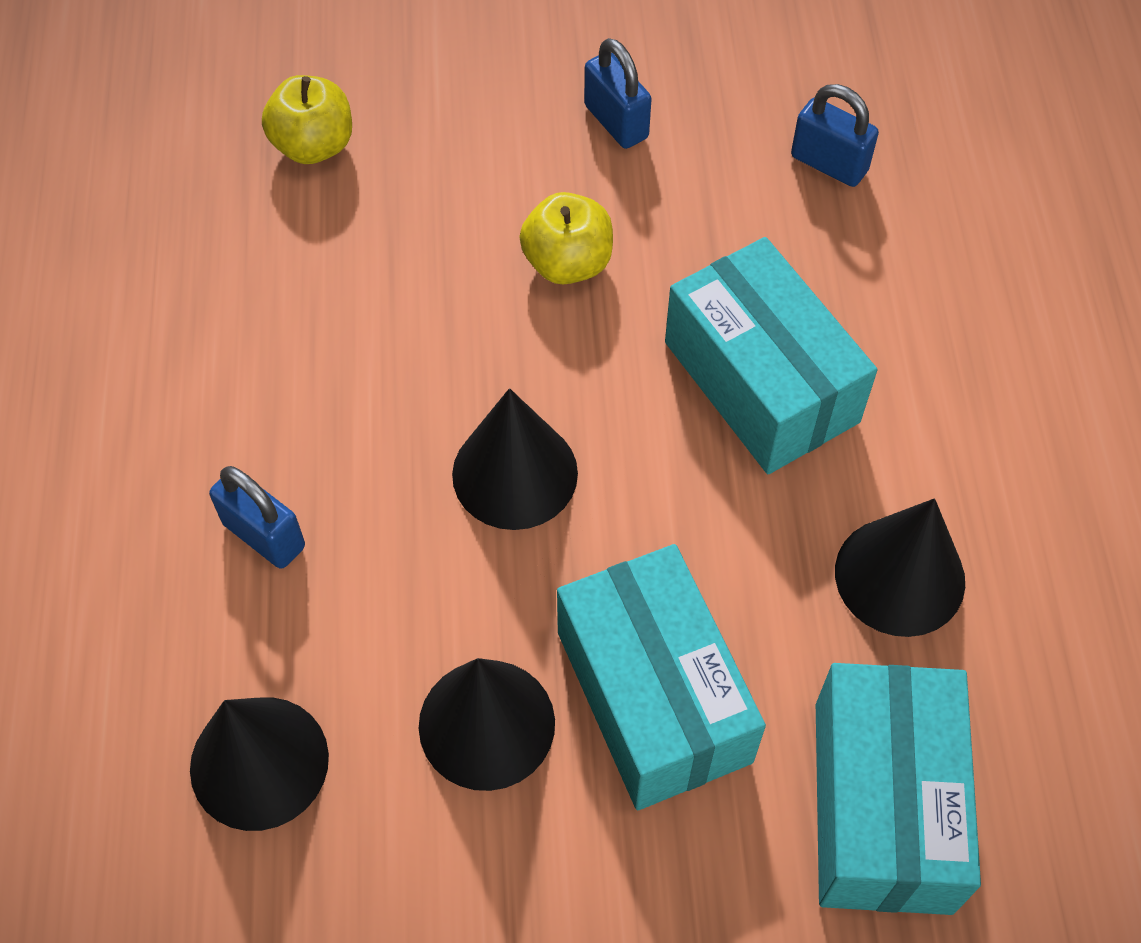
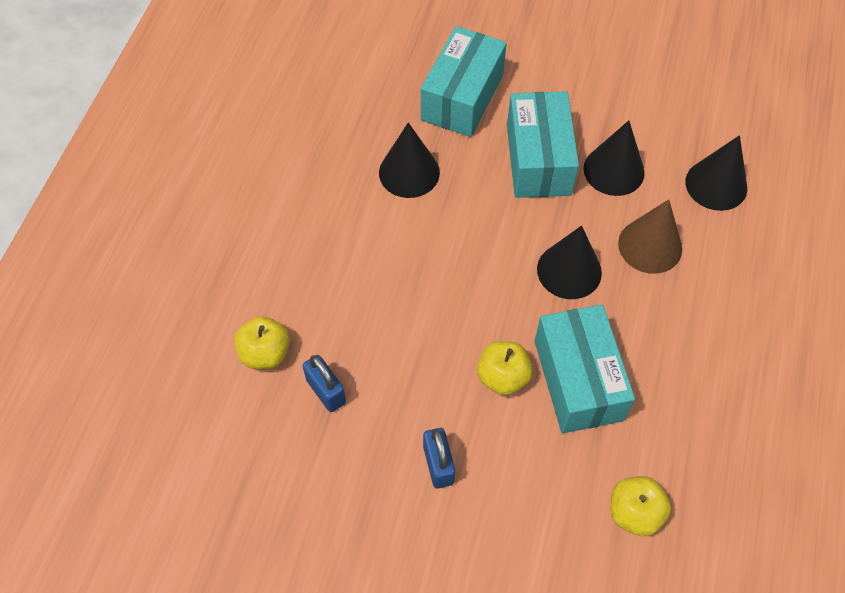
camera: 160 degrees left, 0 degrees up
blue padlock [209,466,305,569] -> none
turquoise box [665,237,877,474] -> turquoise box moved to [535,305,635,433]
none -> yellow apple [234,316,290,369]
none -> brown cone [618,199,682,274]

